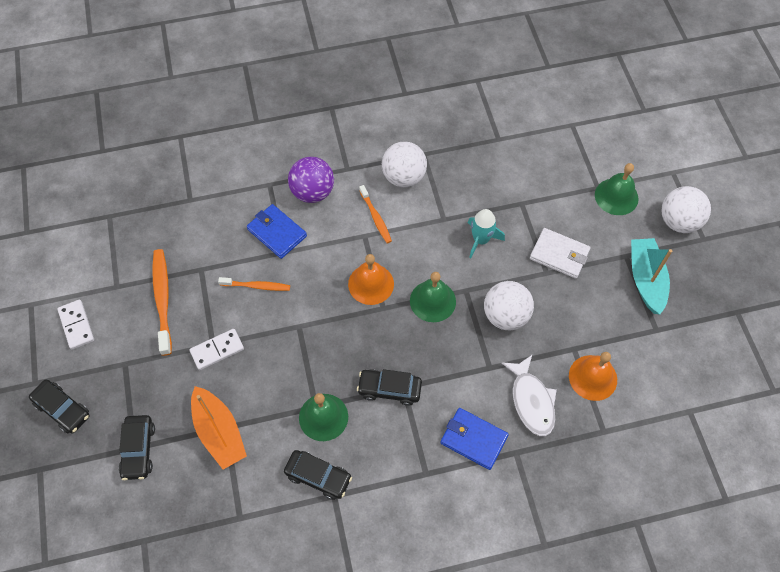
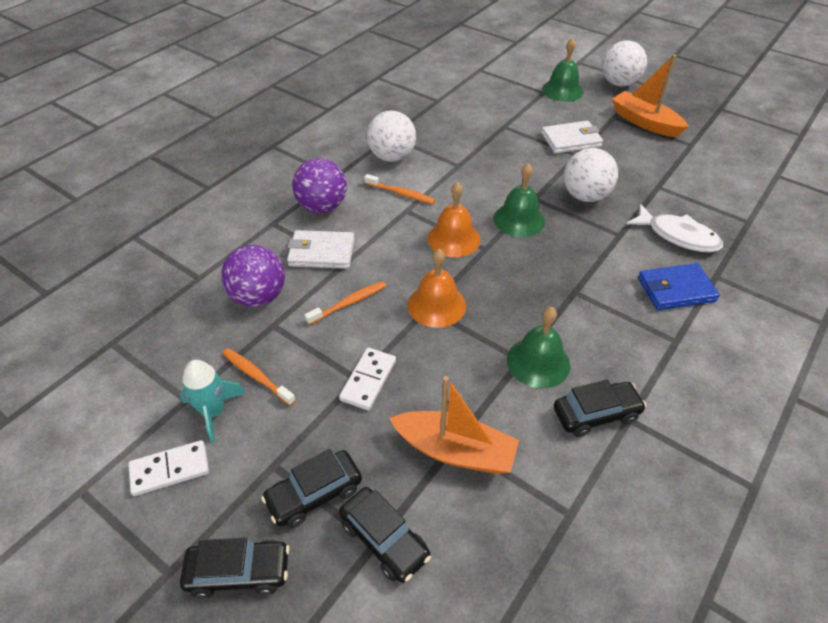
camera: 40 degrees left, 15 degrees down
white domino [57,300,94,350] -> white domino turned 45 degrees counterclockwise [128,440,209,496]
orange toothbrush [152,249,172,356] -> orange toothbrush [223,348,296,406], size x0.62
blue wallet [247,204,307,259] -> white wallet [287,230,355,269]
black car [357,369,422,406] -> black car moved to [261,449,362,528]
turquoise rocket [468,209,505,259] -> turquoise rocket moved to [180,360,246,443]
orange bell [569,352,617,401] -> orange bell moved to [408,249,466,328]
turquoise boat [631,238,672,314] -> orange boat [612,54,689,137]
none -> purple ball [221,245,285,307]

